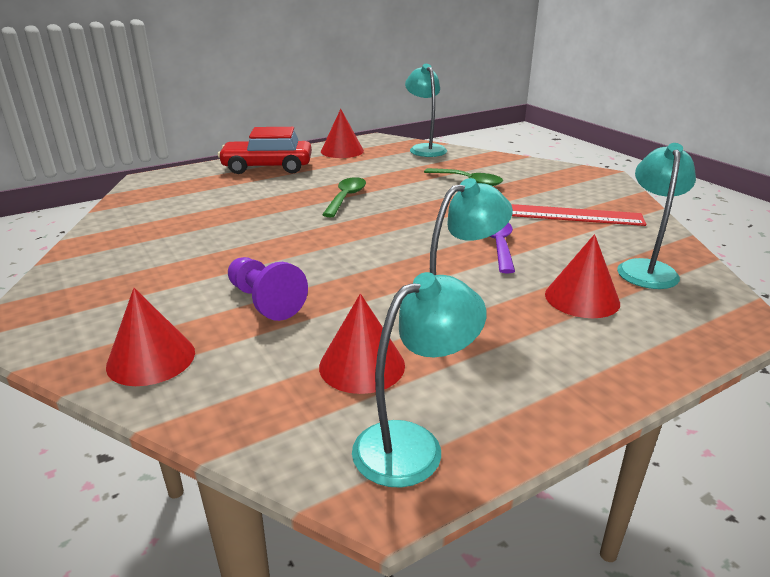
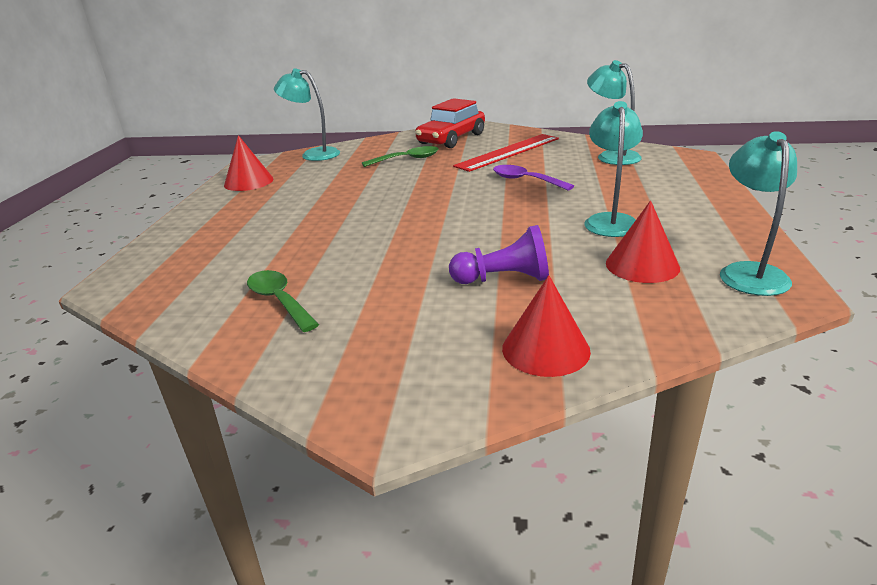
camera: 50 degrees left, 0 degrees up
red car [218,127,312,174] -> red car moved to [415,98,485,148]
green spoon [322,177,366,217] -> green spoon moved to [247,270,319,332]
red cone [545,234,620,318] -> none

